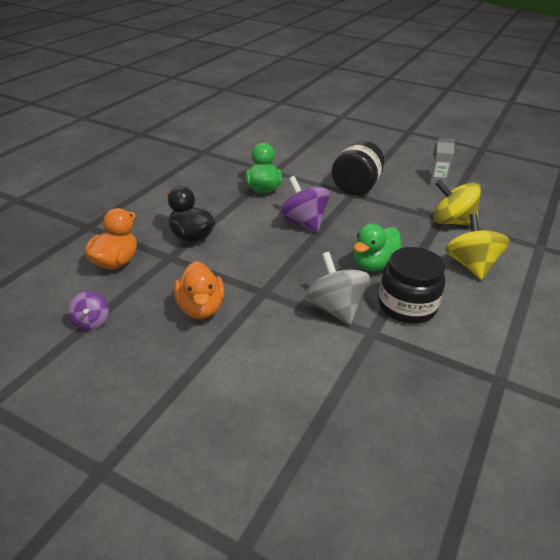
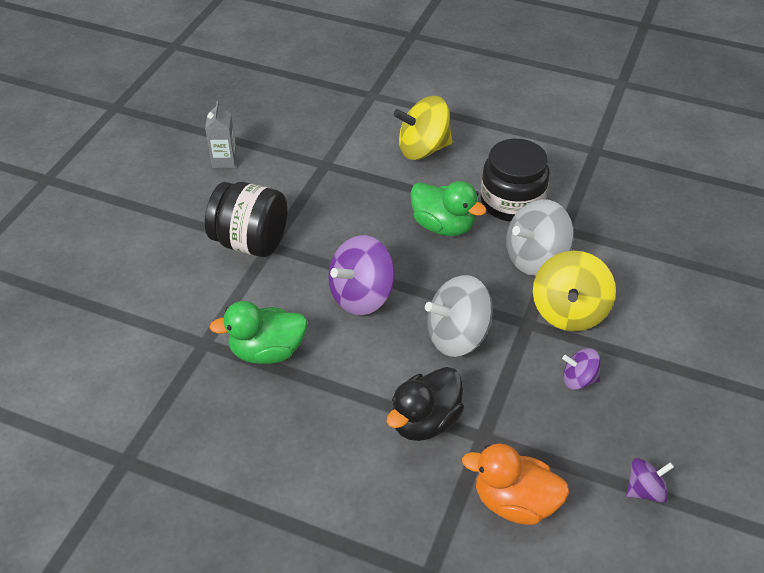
camera: 95 degrees left, 10 degrees up
orange duck [174,261,224,319] -> purple spinning top [562,348,600,390]
yellow spinning top [434,180,481,226] -> yellow spinning top moved to [533,251,616,331]
none -> grey spinning top [425,275,493,357]

